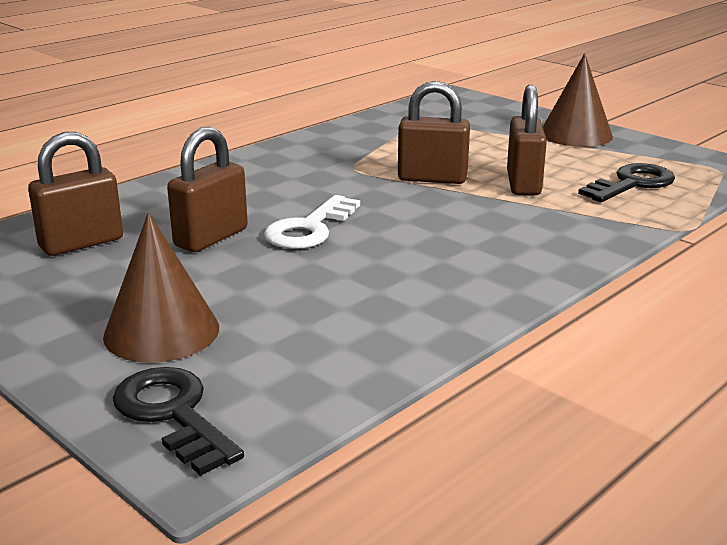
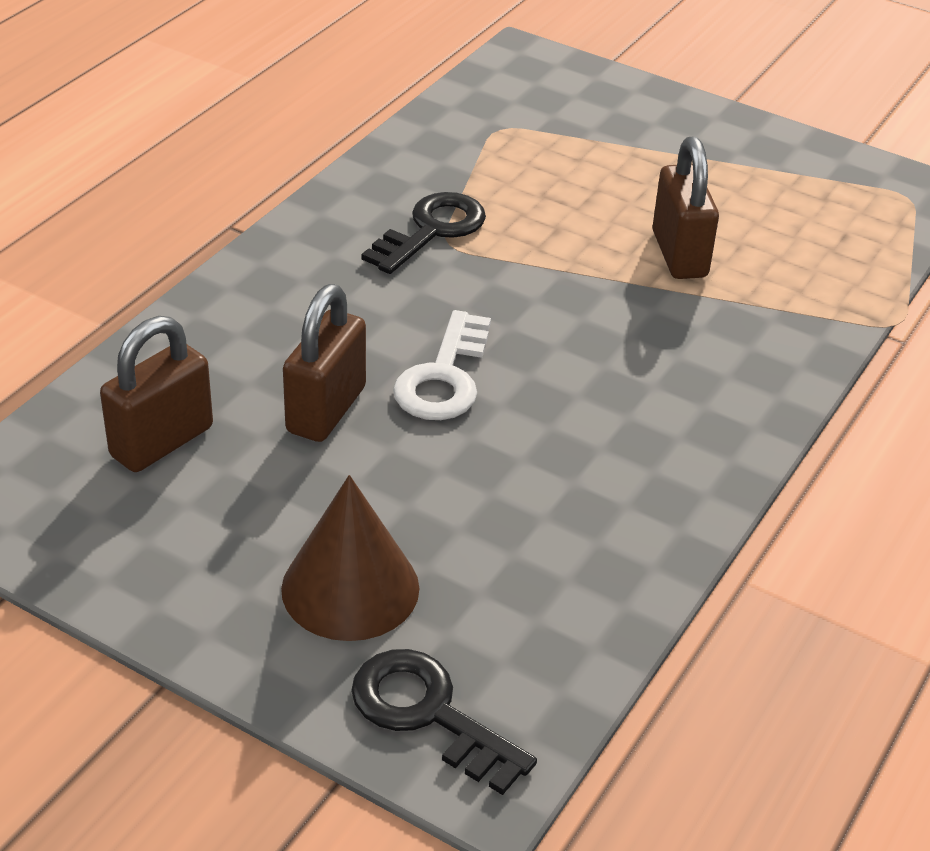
camera: 15 degrees left, 15 degrees up
brown padlock [398,81,470,184] -> none
brown cone [543,53,613,147] -> none
black key [578,163,675,202] -> black key moved to [362,192,486,274]

